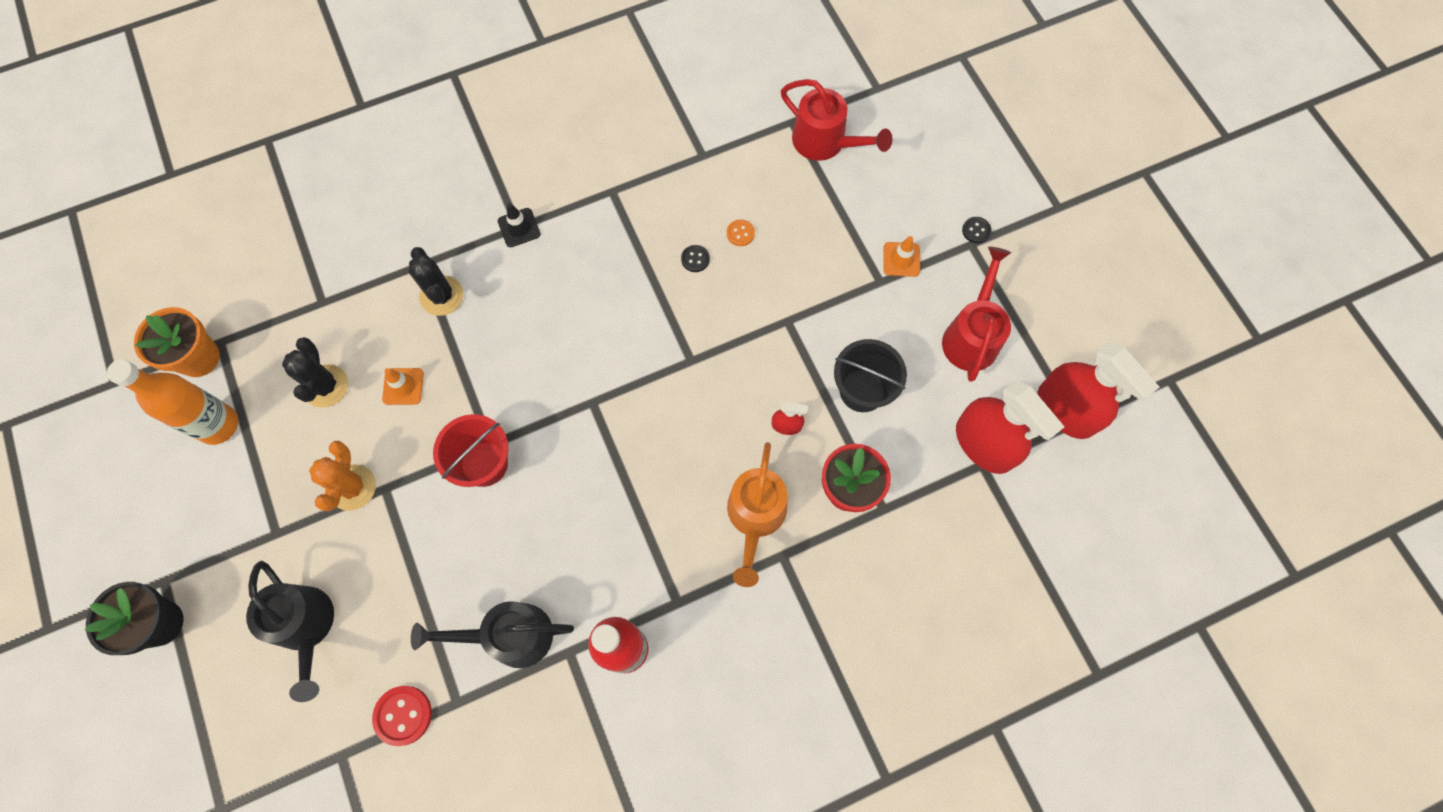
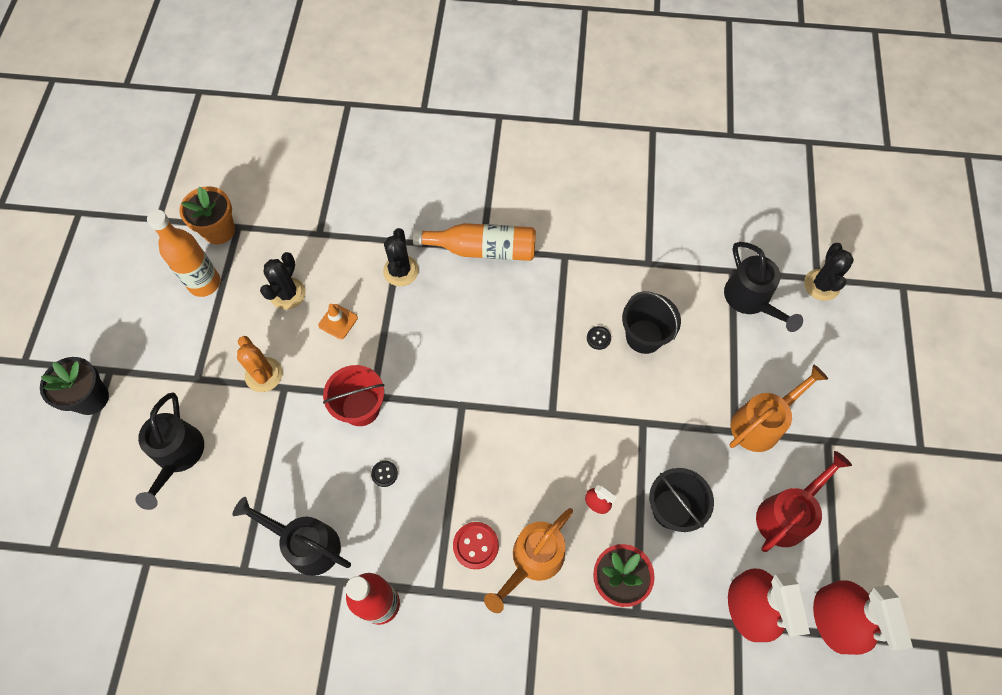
camera: 30 degrees right, 5 degrees down
orange cactus [309,441,376,511] -> orange cactus turned 60 degrees counterclockwise [237,336,283,392]
red button [372,686,432,746] -> red button moved to [453,522,499,569]
black traffic cone [498,203,541,247] -> orange bottle [413,223,536,261]
orange button [727,219,755,246] -> black bucket [622,291,681,354]
red watering can [781,79,892,161] -> black watering can [724,242,803,332]
orange traffic cone [883,236,920,277] -> orange watering can [729,364,828,452]
black button [962,217,992,244] -> black button moved to [371,461,398,487]
none -> black cactus [804,243,854,301]

